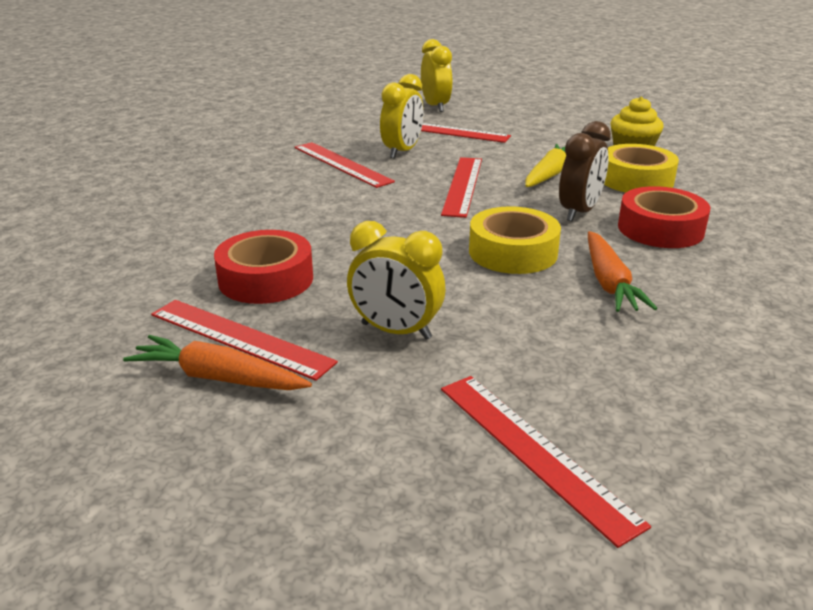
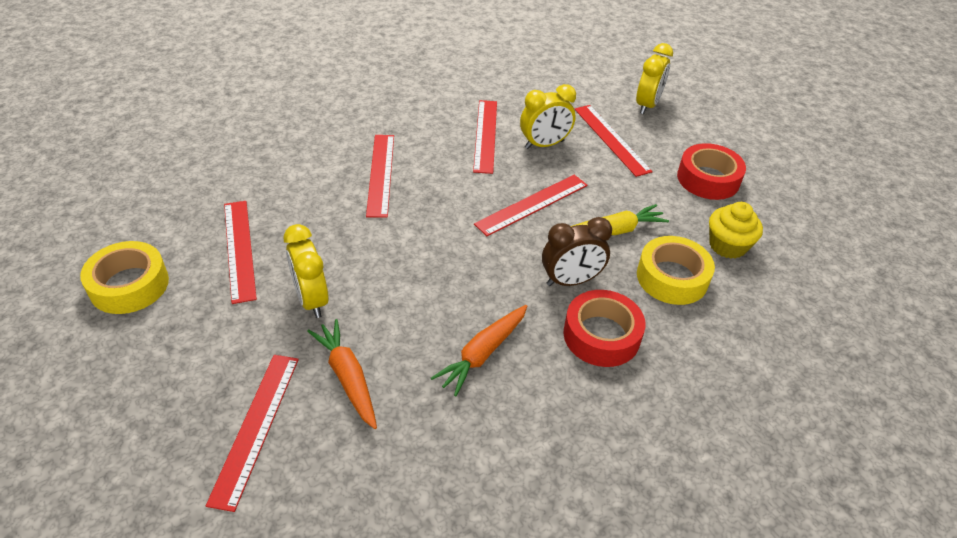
camera: 40 degrees right, 15 degrees up
orange carrot [123,335,312,390] -> orange carrot moved to [307,319,377,429]
red tape [214,230,313,304] -> red tape moved to [677,143,746,200]
yellow tape [469,206,561,274] -> yellow tape moved to [80,241,169,314]
none -> red ruler [366,135,394,218]

